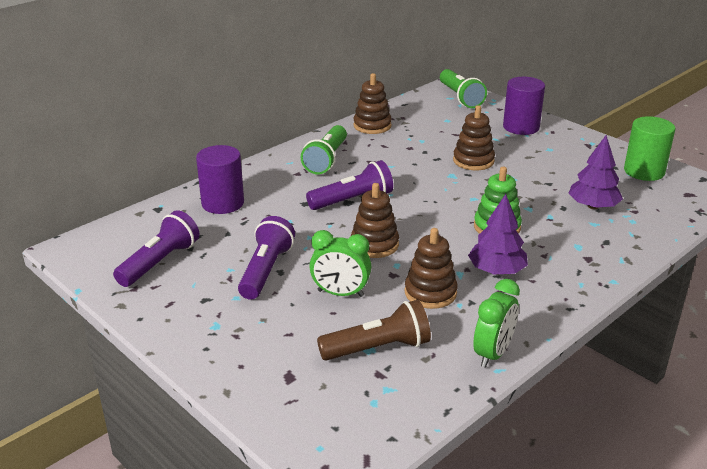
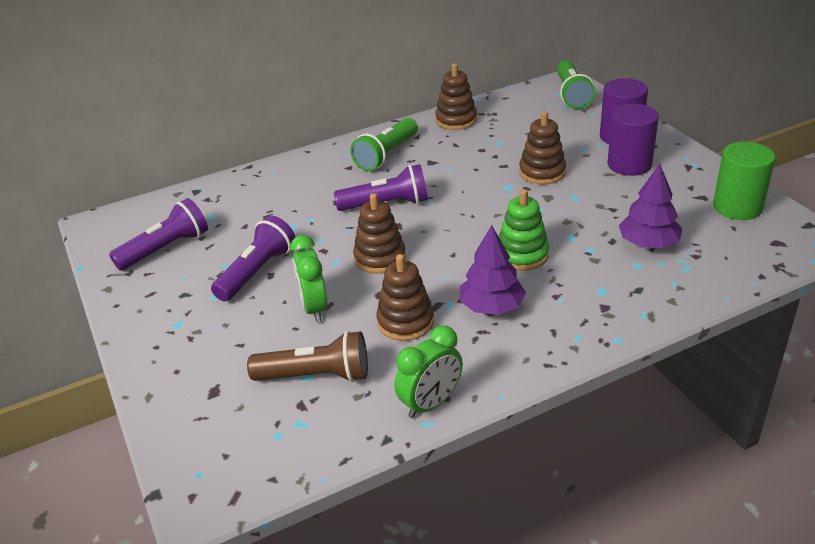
camera: 20 degrees right, 5 degrees up
purple cylinder [196,145,244,214] -> purple cylinder moved to [607,104,659,176]
green clock [309,230,371,297] -> green clock turned 45 degrees clockwise [290,235,328,322]

